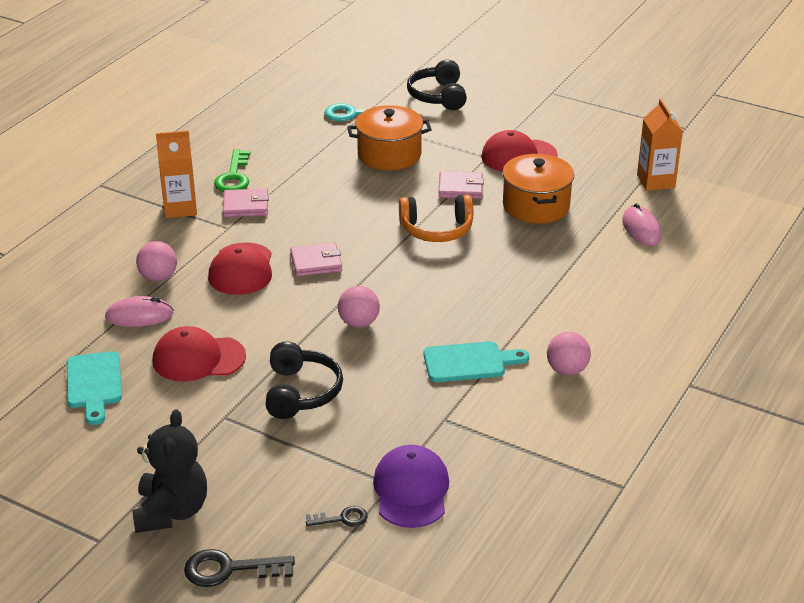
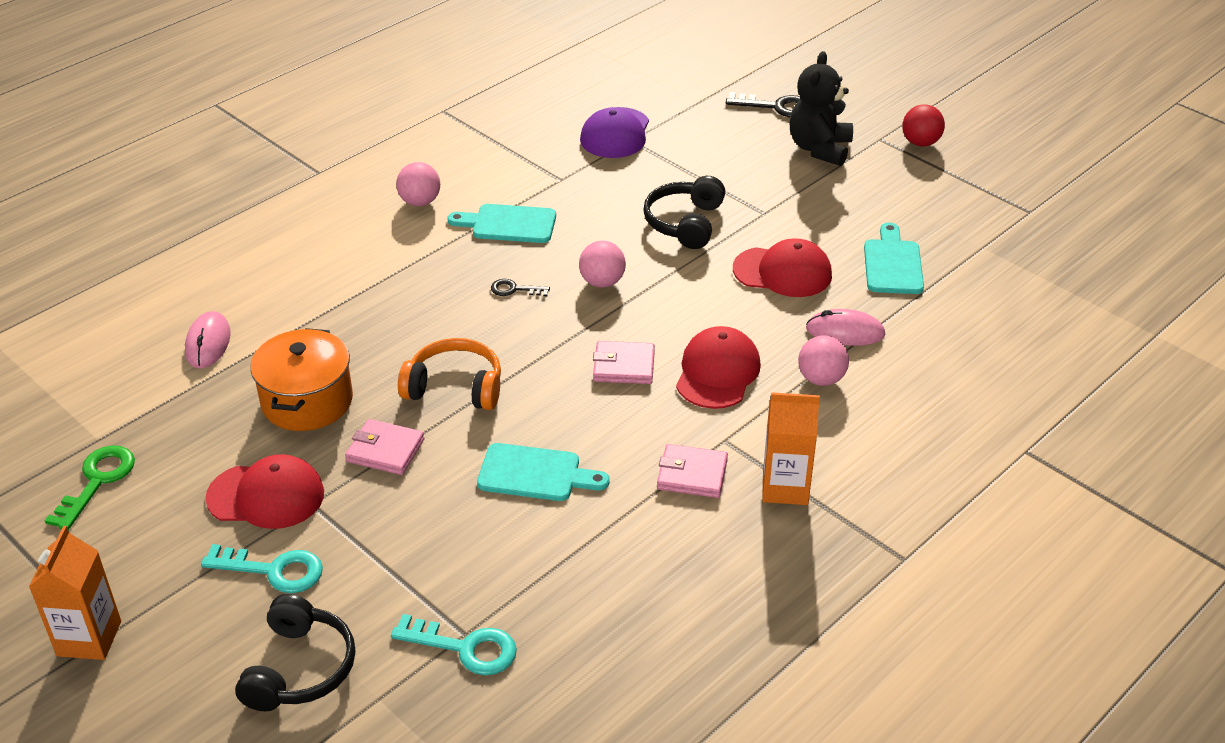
camera: 165 degrees left, 5 degrees up
green key [214,150,250,192] -> green key moved to [45,446,135,530]
black key [306,506,368,527] -> black key moved to [491,279,550,296]
orange pot [347,105,432,171] -> none
orange carton [637,99,683,191] -> orange carton moved to [29,526,121,660]
none -> turquoise key [201,544,323,593]
none -> turquoise cutting board [477,443,610,501]
none -> red ball [902,104,945,147]

